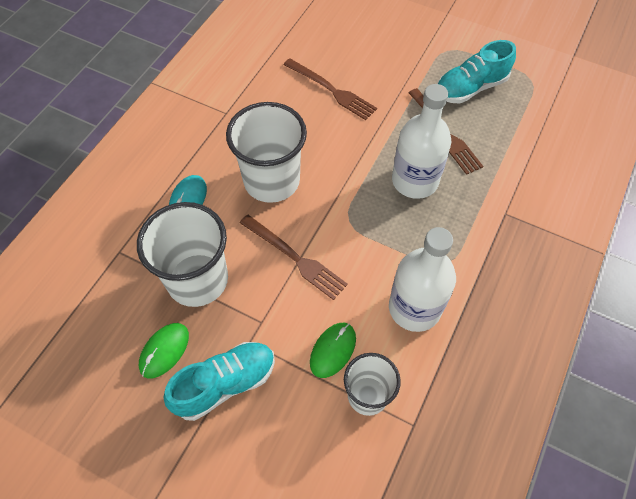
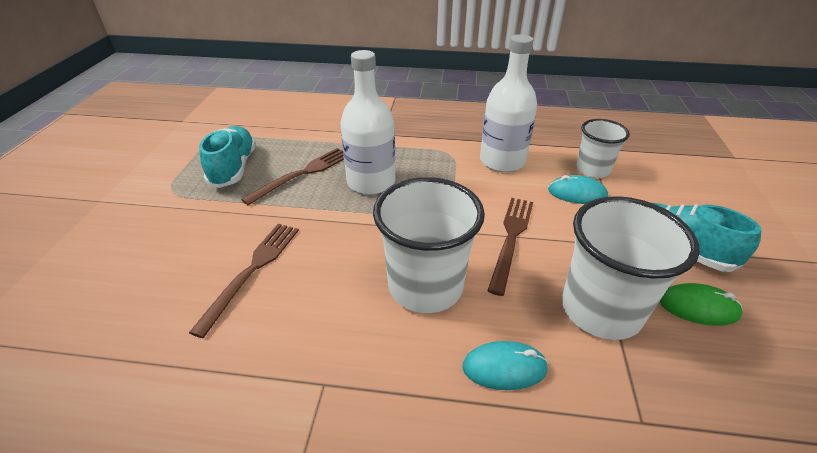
camera: 110 degrees left, 20 degrees down
green mouse [310,323,356,378] -> turquoise mouse [548,175,608,204]
turquoise shoe [437,40,516,104] -> turquoise shoe turned 135 degrees counterclockwise [199,126,256,188]

